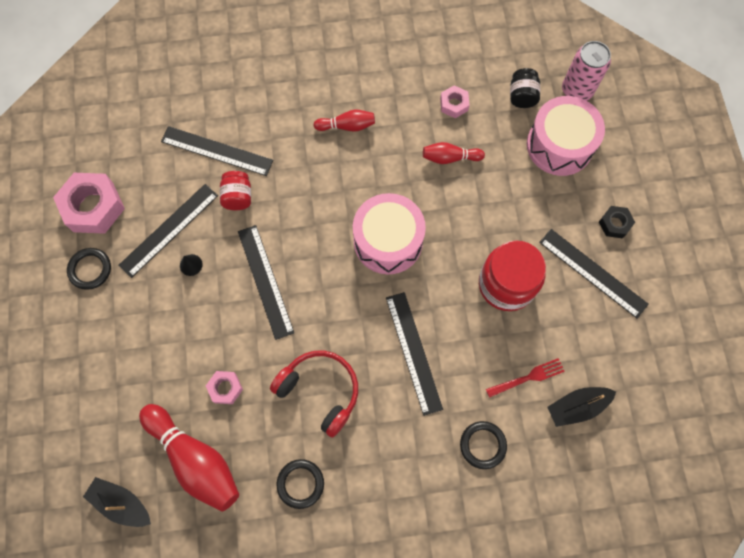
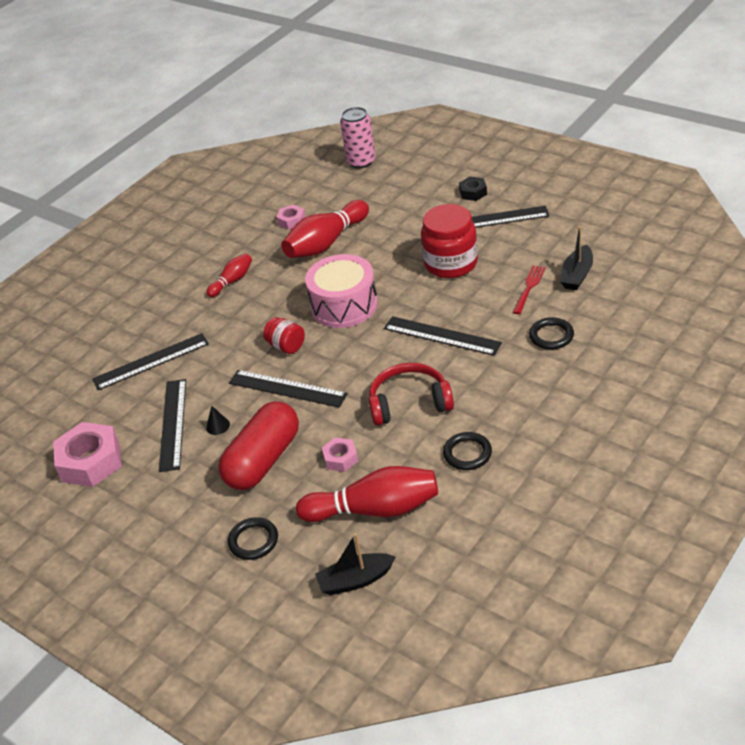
camera: 40 degrees left, 30 degrees down
black ring [67,248,111,290] -> black ring moved to [228,517,278,560]
red jar [220,171,251,210] -> red jar moved to [263,317,305,354]
red bowling pin [423,142,485,164] -> red bowling pin [281,200,369,258], size x1.89
black jar [510,68,540,108] -> none
pink drum [527,96,605,176] -> none
none -> red capsule [218,401,299,490]

